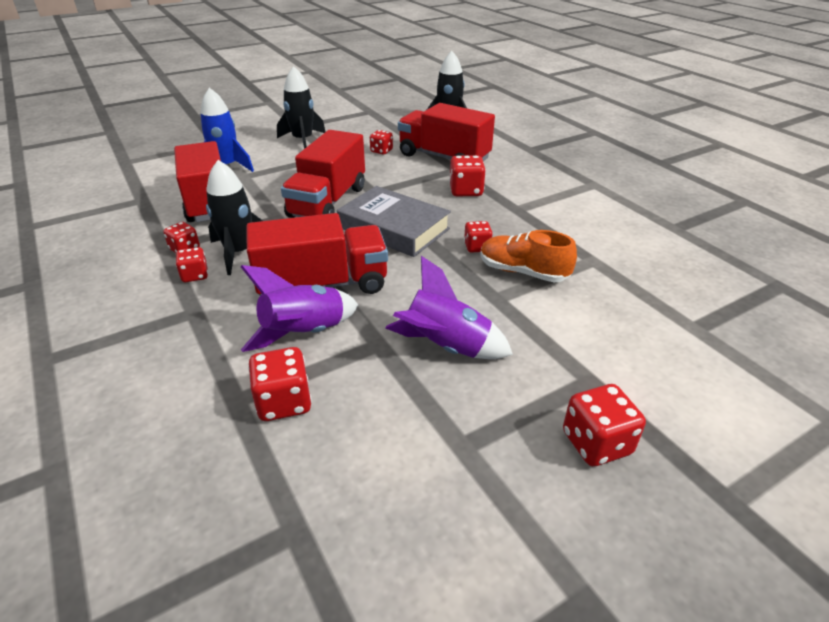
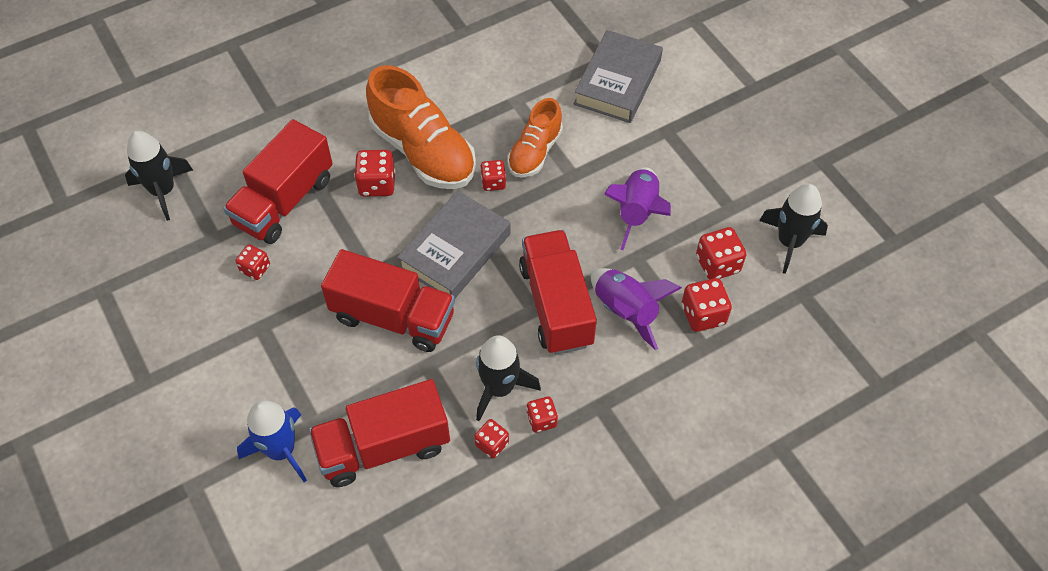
camera: 90 degrees left, 20 degrees up
black rocket [277,66,325,149] -> black rocket moved to [759,184,828,274]
red dice [563,384,646,466] -> red dice moved to [696,227,746,279]
none -> orange shoe [366,65,476,189]
none -> grey book [574,30,663,123]

